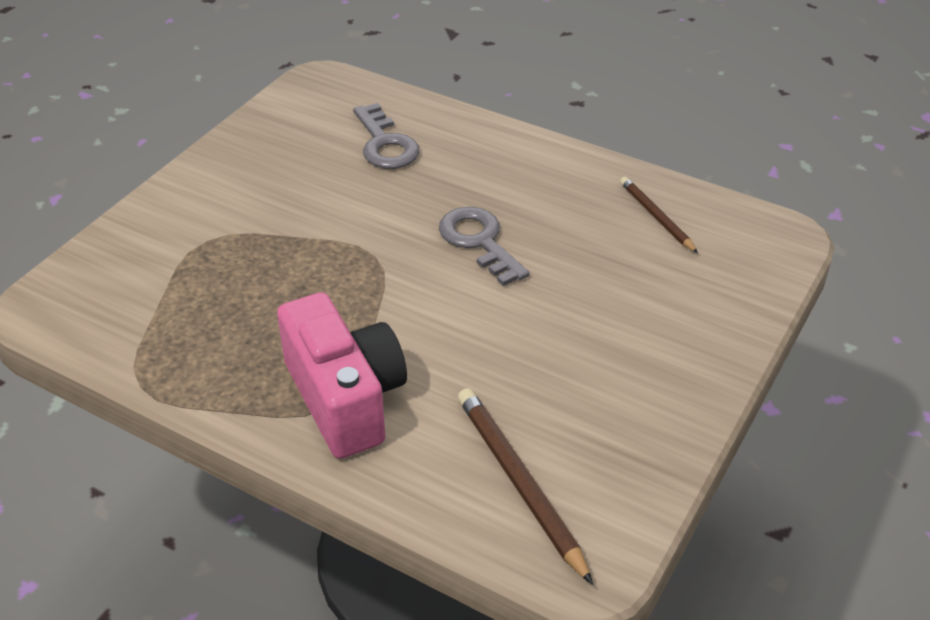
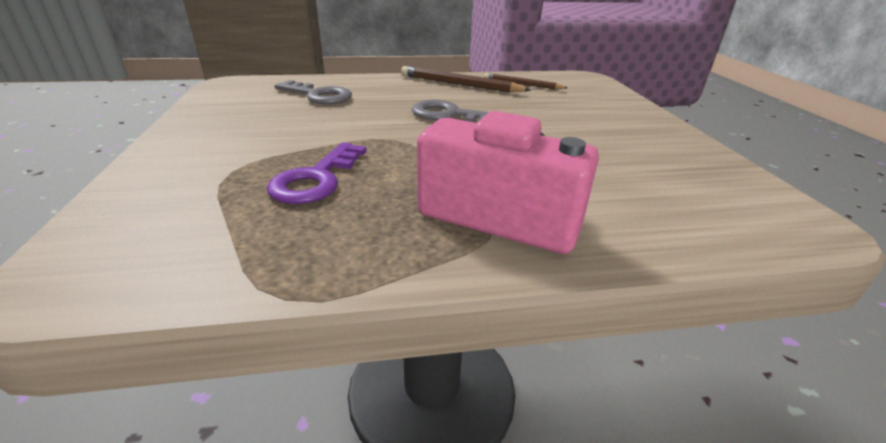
camera: 40 degrees left, 10 degrees down
brown pencil [458,388,593,585] -> brown pencil moved to [401,66,531,93]
none -> purple key [267,142,367,204]

